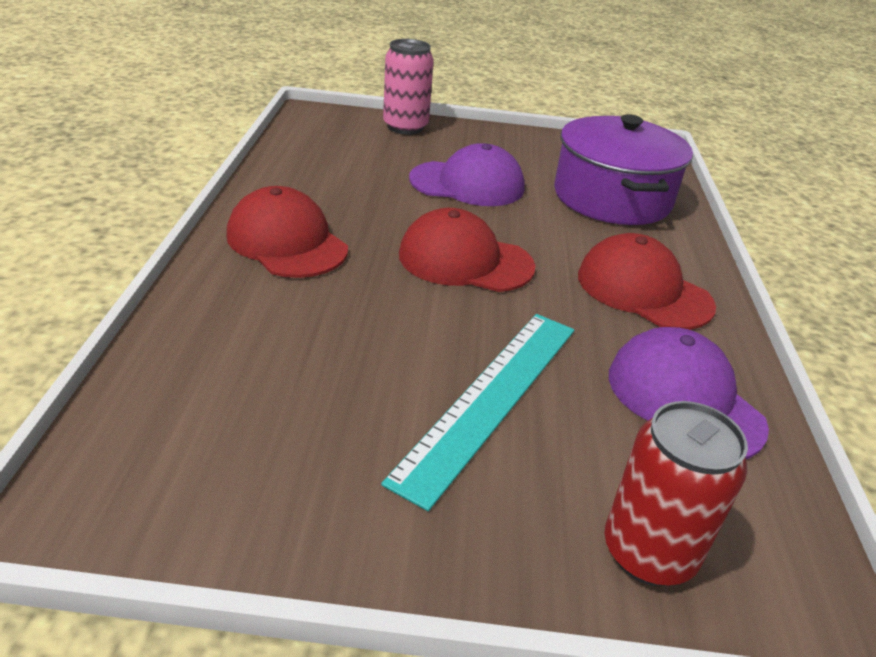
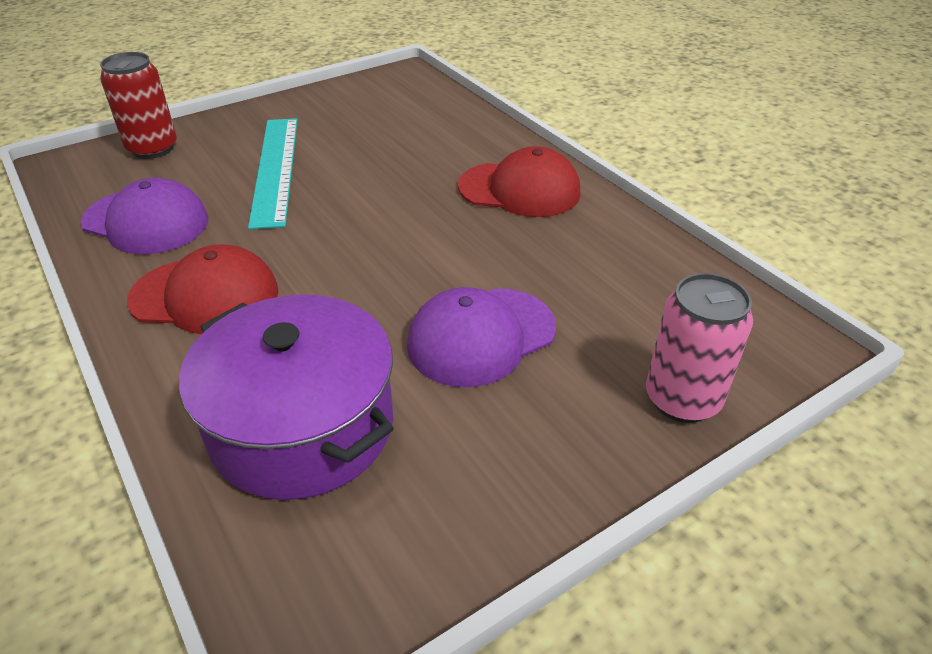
camera: 145 degrees right, 5 degrees up
red cap [399,208,535,292] -> none

